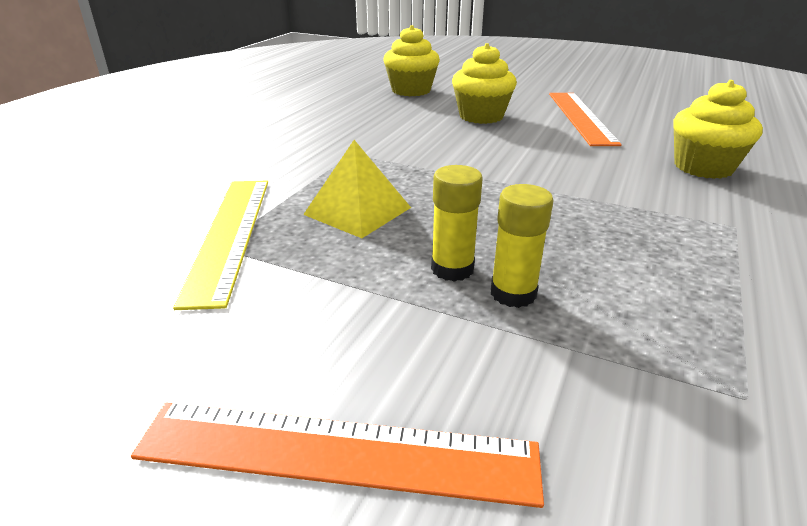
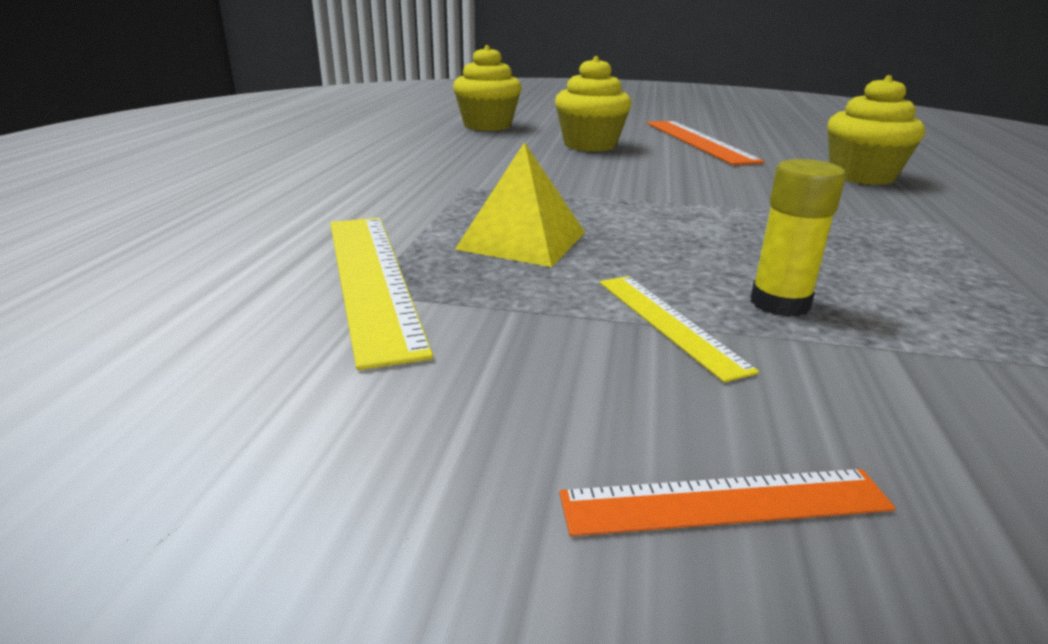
camera: 15 degrees left, 5 degrees down
orange ruler [131,403,544,508] -> orange ruler [559,469,896,536], size x0.57
yellow glue stick [431,165,482,282] -> none
none -> yellow ruler [599,276,759,382]

